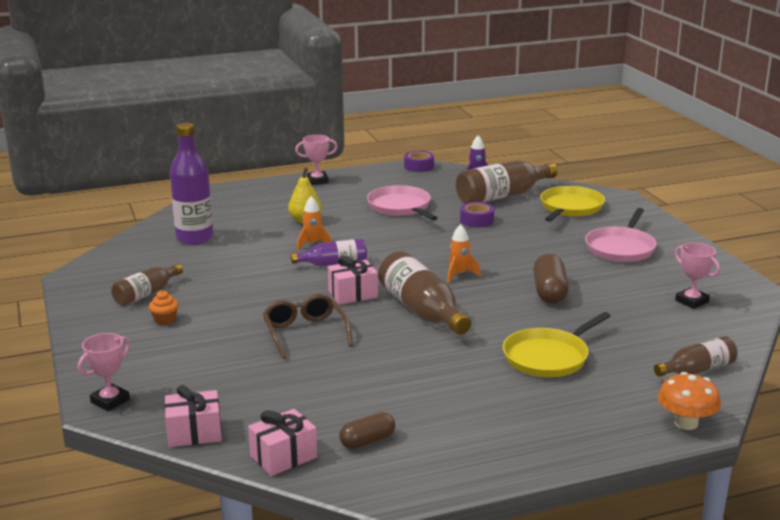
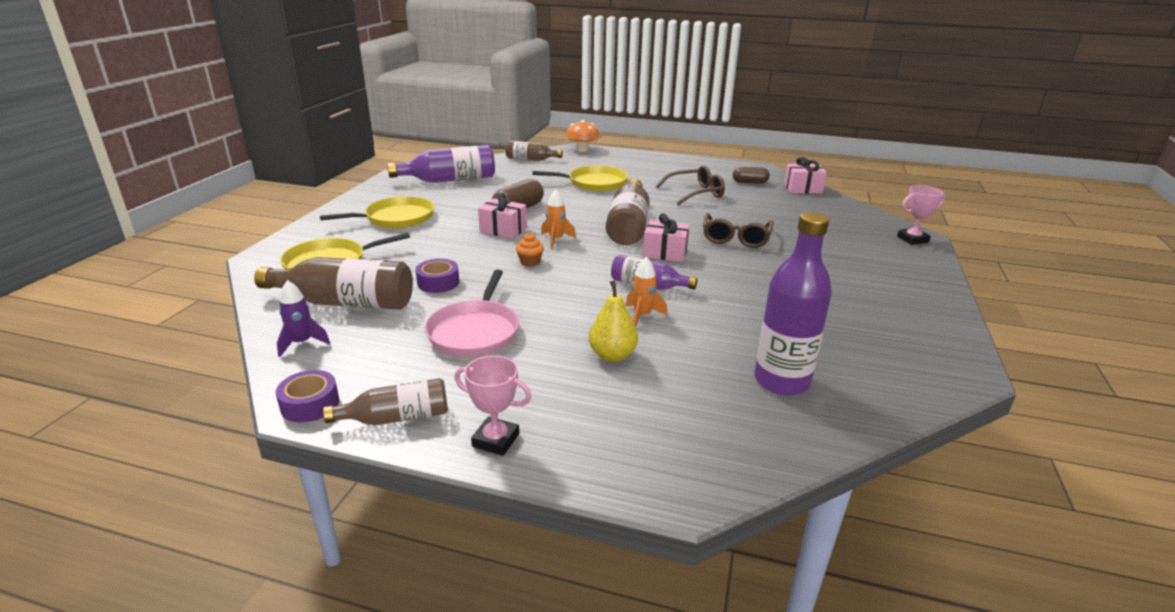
camera: 145 degrees left, 5 degrees up
brown bottle [111,264,183,306] -> brown bottle moved to [323,378,448,425]
orange cupcake [149,290,179,325] -> orange cupcake moved to [516,233,544,266]
pink gift [165,385,222,447] -> pink gift moved to [478,193,527,239]
pink pan [585,208,657,262] -> yellow pan [320,196,434,228]
pink trophy [675,243,720,309] -> purple bottle [387,145,495,183]
none -> brown glasses [656,165,725,205]

